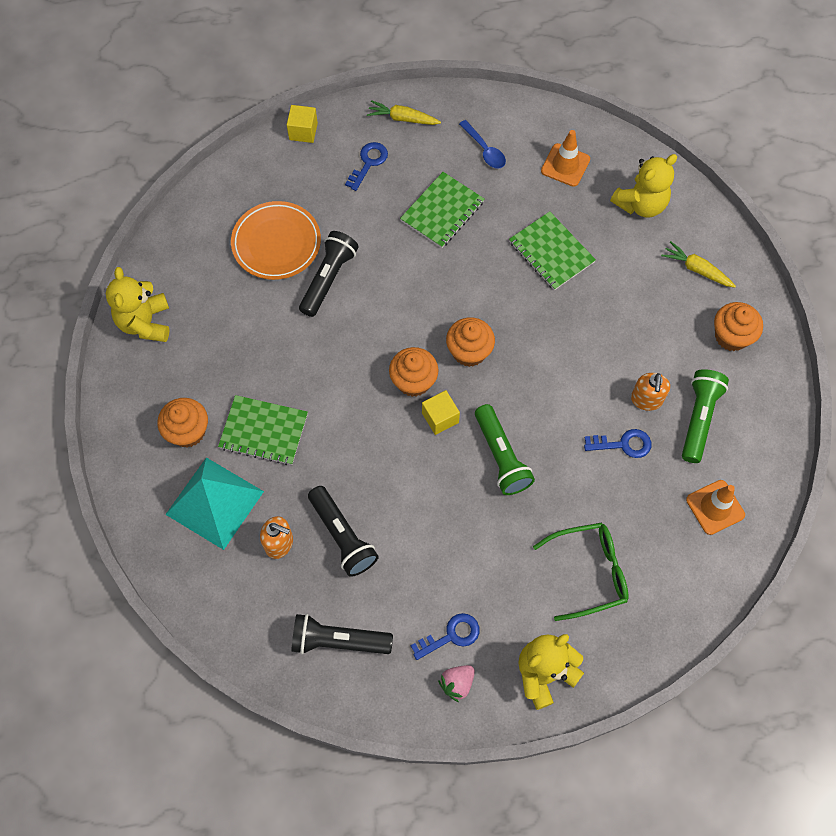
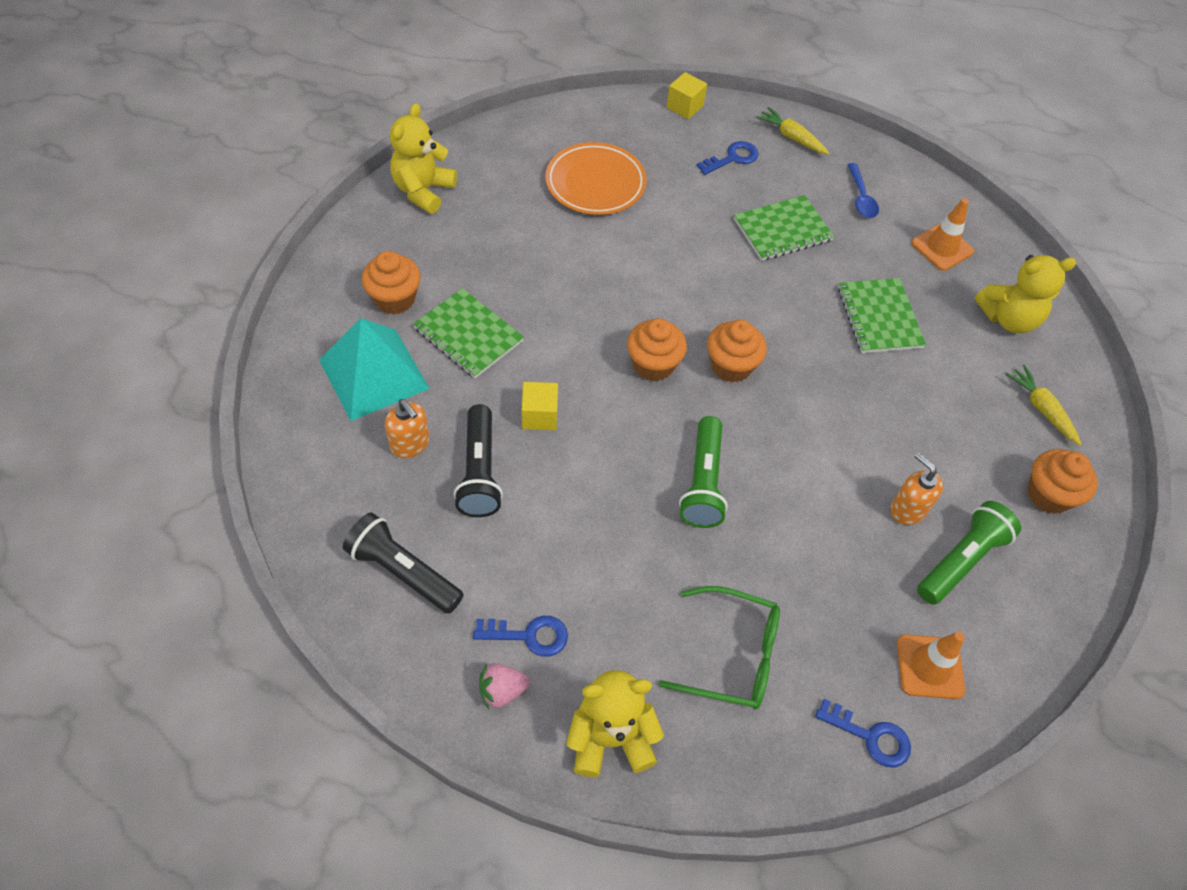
camera: 25 degrees right, 10 degrees down
black flashlight [299,231,359,317] -> none
yellow cube [422,390,460,435] -> yellow cube moved to [522,382,558,430]
blue key [584,429,651,458] -> blue key moved to [815,699,911,768]
orange soap dispenser [631,373,670,411] -> orange soap dispenser turned 105 degrees clockwise [891,453,943,525]

